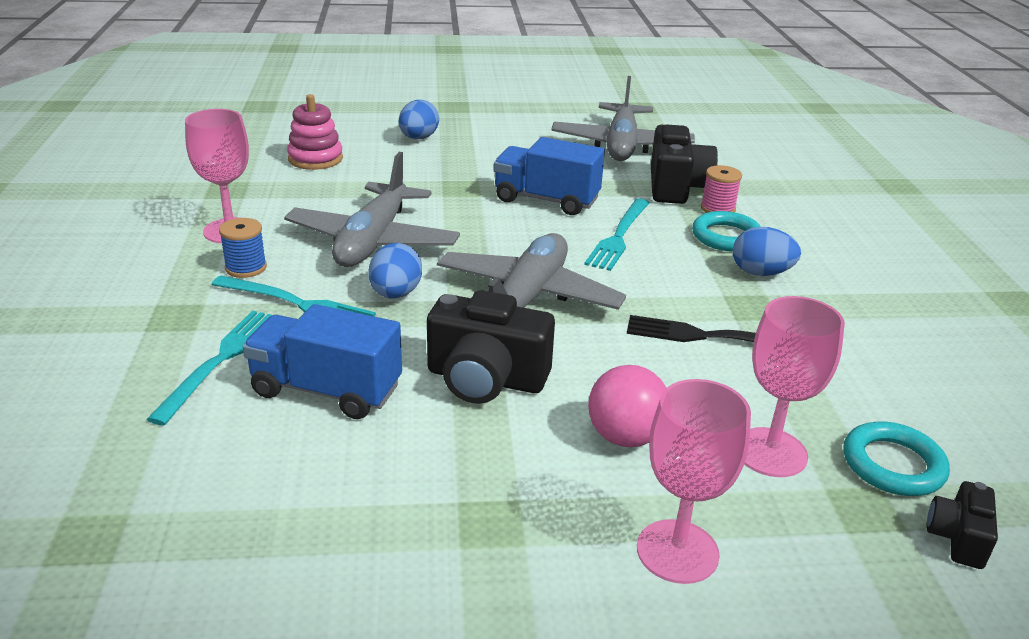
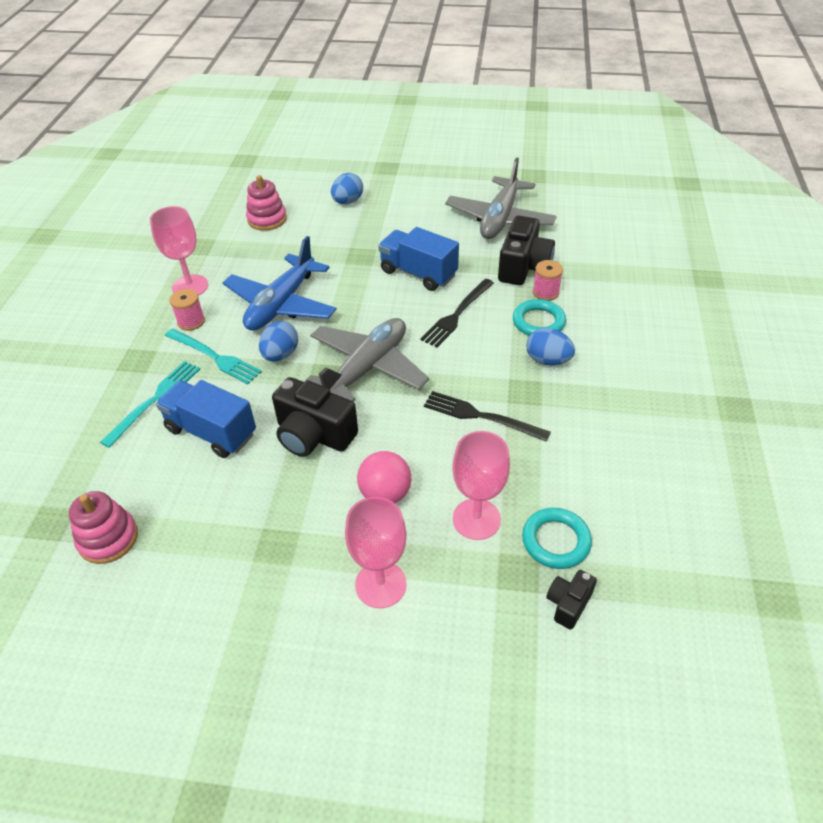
camera: 15 degrees right, 15 degrees up
blue spool [219,218,267,278] -> pink spool [170,289,205,331]
grey plane [284,152,460,267] -> blue plane [223,236,336,331]
turquoise fork [584,199,649,271] -> black fork [420,279,494,348]
none -> pink stacking toy [69,491,138,564]

